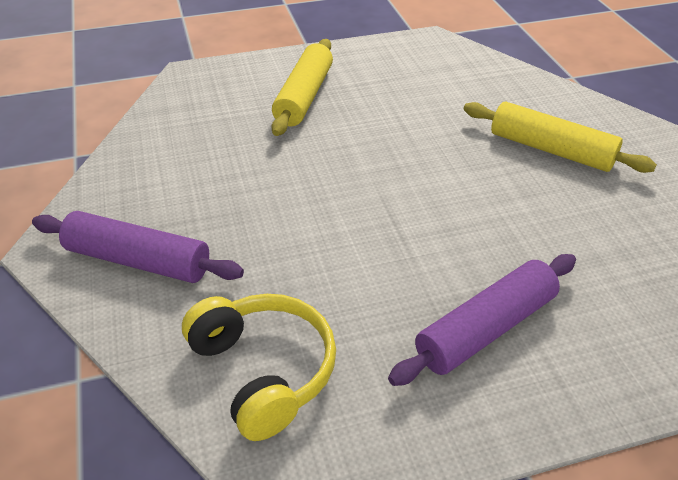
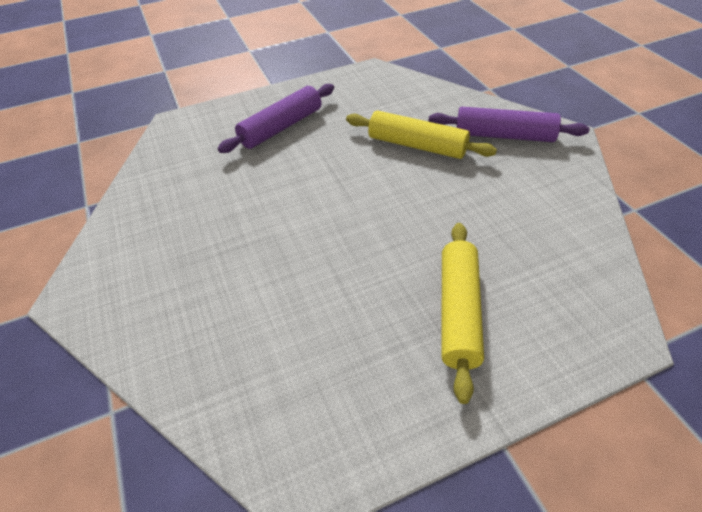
camera: 175 degrees right, 5 degrees up
yellow headphones [182,294,336,441] -> none
yellow rolling pin [464,102,657,173] -> yellow rolling pin moved to [346,111,497,159]

